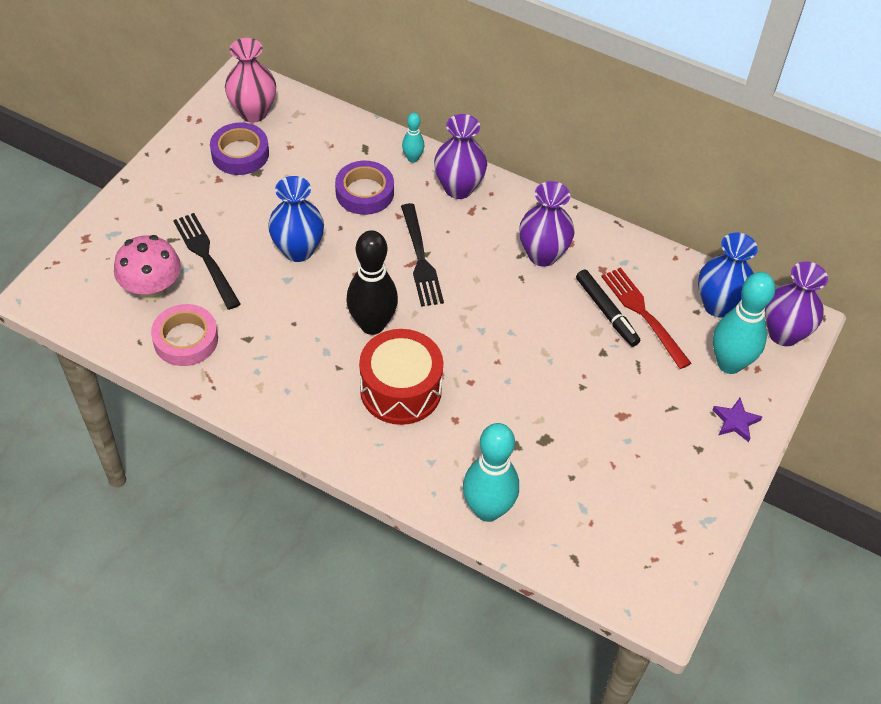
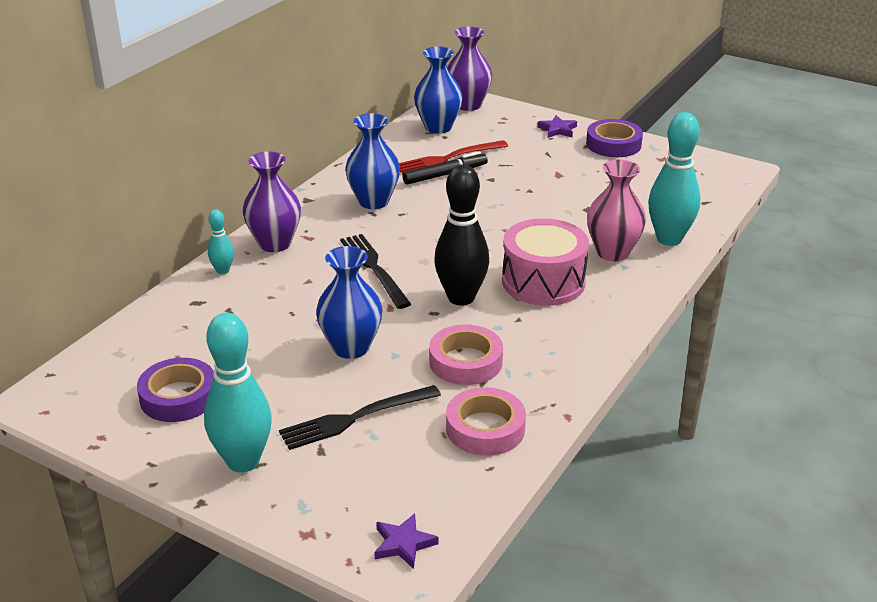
camera: 85 degrees left, 20 degrees down
pink mushroom [114,235,181,301] -> none
pink vase [225,38,276,123] -> pink vase moved to [587,160,646,261]
purple tape [335,161,394,215] -> purple tape moved to [586,119,643,157]
red drum [359,329,444,425] -> pink drum [502,218,589,306]
black fork [401,203,444,307] -> black fork turned 105 degrees counterclockwise [340,234,411,309]
purple vase [519,181,574,267] -> blue vase [345,113,400,209]
turquoise bowling pin [713,272,775,374] -> turquoise bowling pin moved to [204,313,272,473]
none -> purple star [374,513,438,569]
none -> pink tape [429,324,503,385]

